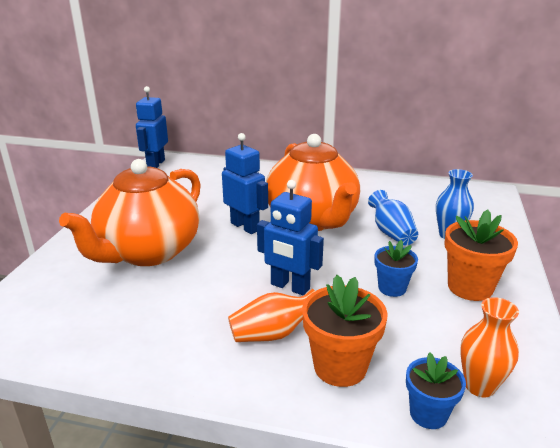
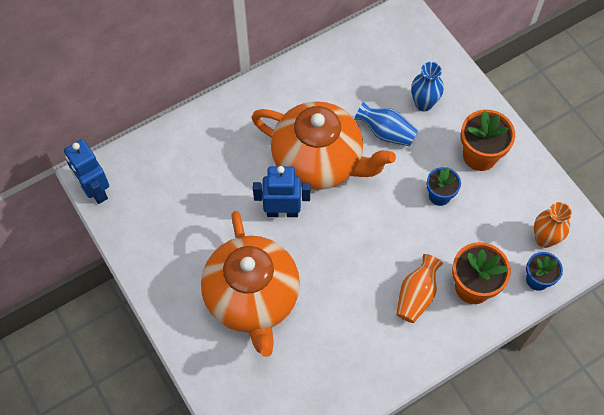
camera: 45 degrees left, 35 degrees up
blue robot [257,180,324,295] -> none

